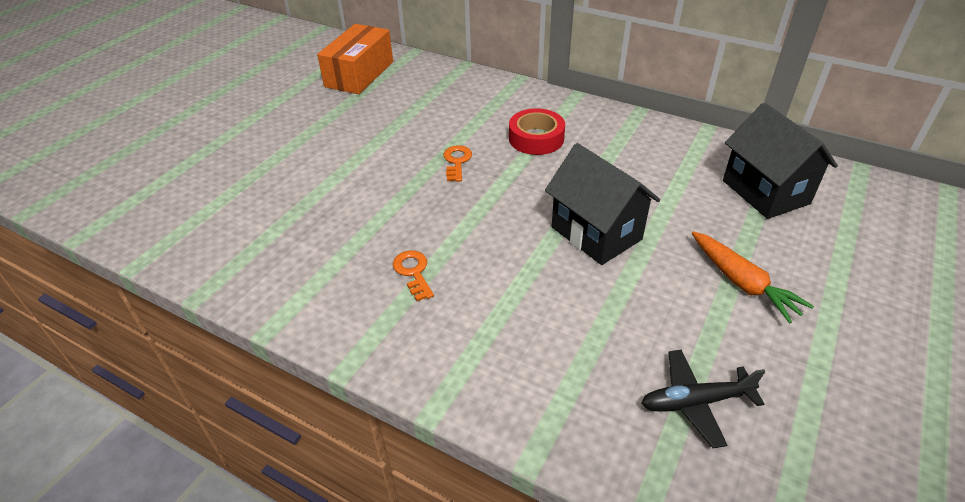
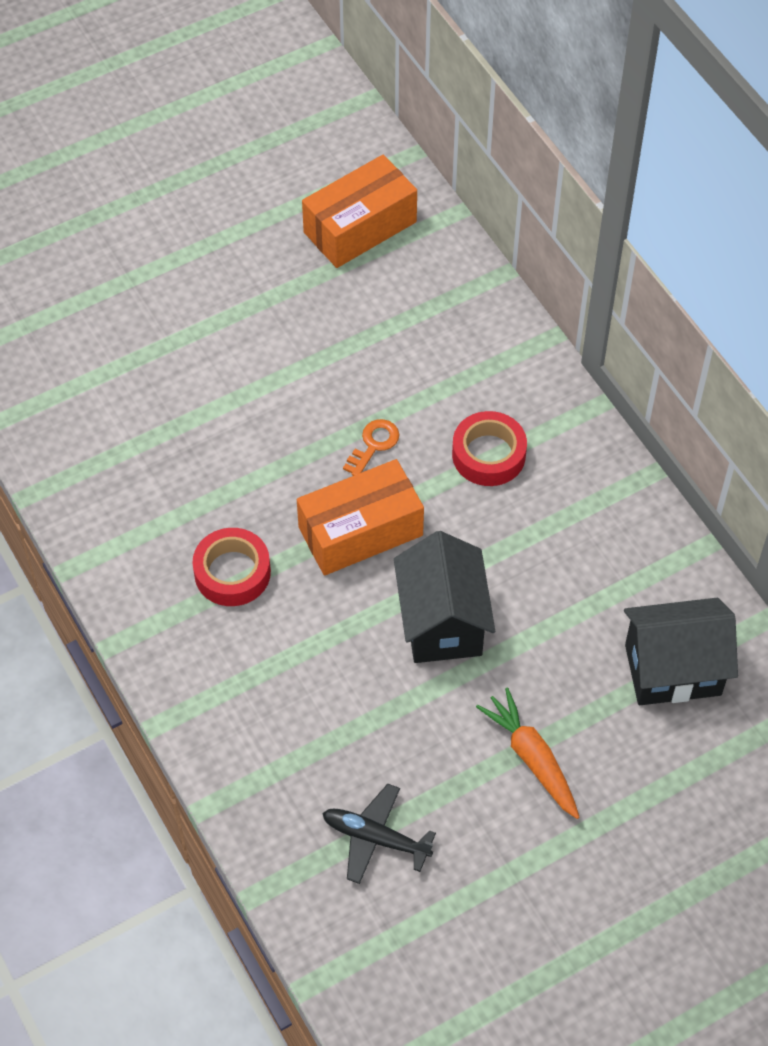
camera: 30 degrees right, 15 degrees up
orange key [393,250,434,301] -> red tape [192,528,271,606]
orange carrot [692,231,814,324] -> orange carrot turned 150 degrees clockwise [476,687,579,819]
black house [723,103,838,219] -> black house turned 75 degrees clockwise [624,598,738,705]
none -> orange box [297,459,424,576]

